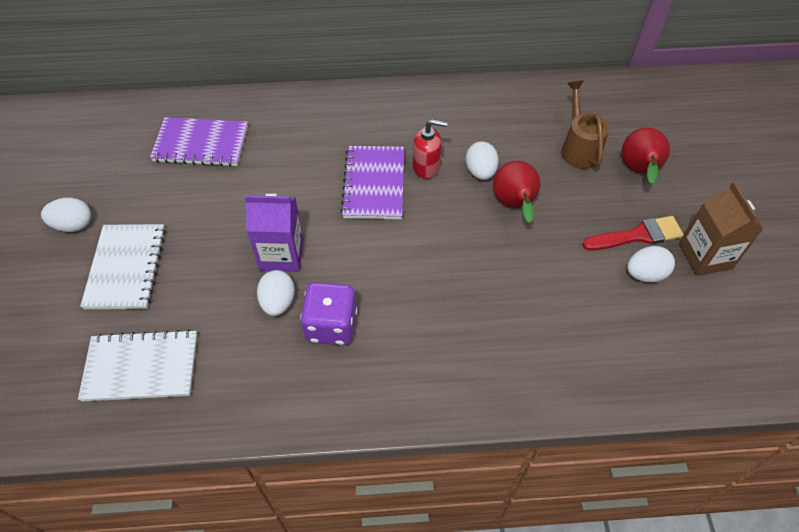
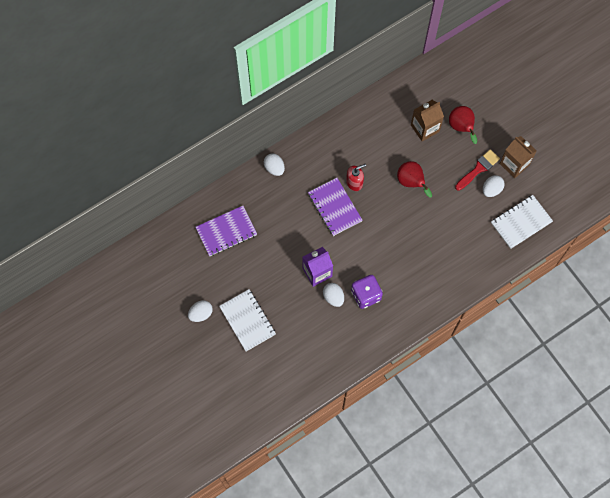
camera: 30 degrees left, 15 degrees up
white notebook [78,329,197,402] -> white notebook moved to [491,195,553,249]
white egg [466,141,499,180] -> white egg moved to [264,154,285,176]
brown watering can [561,81,609,169] -> brown carton [411,100,444,141]

